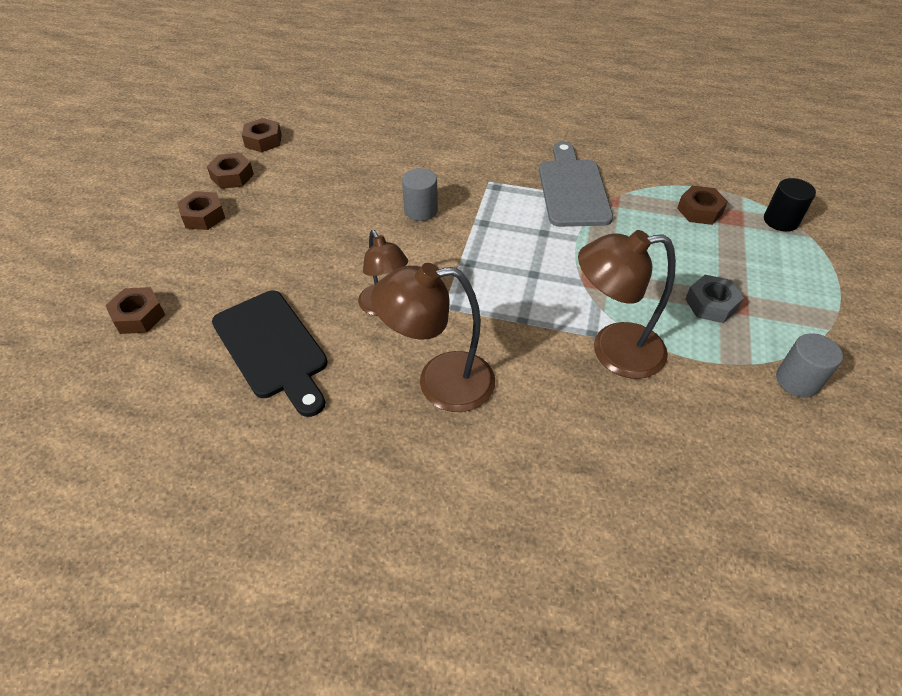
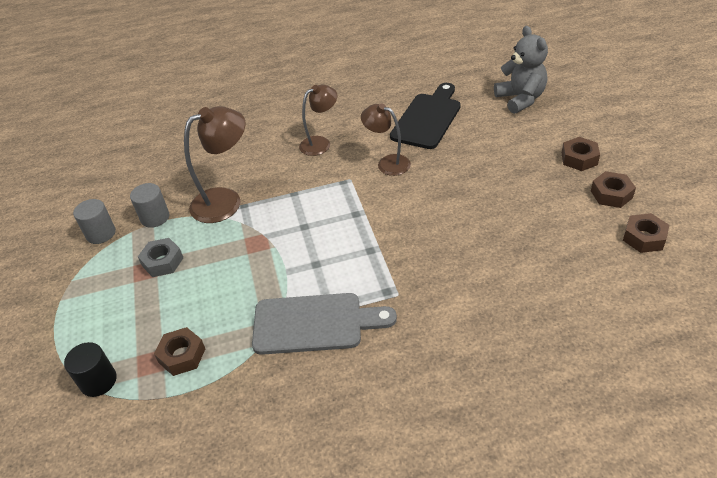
camera: 155 degrees right, 5 degrees down
brown nut [105,287,165,334] -> grey teddy bear [494,26,548,114]
black cutting board [212,291,328,417] -> black cutting board turned 90 degrees clockwise [390,83,461,149]
brown lamp [371,263,495,412] -> brown lamp [299,84,338,156], size x0.66
grey cylinder [402,168,438,221] -> grey cylinder moved to [130,183,169,228]
grey cutting board [539,142,613,227] -> grey cutting board turned 60 degrees counterclockwise [252,293,397,355]

